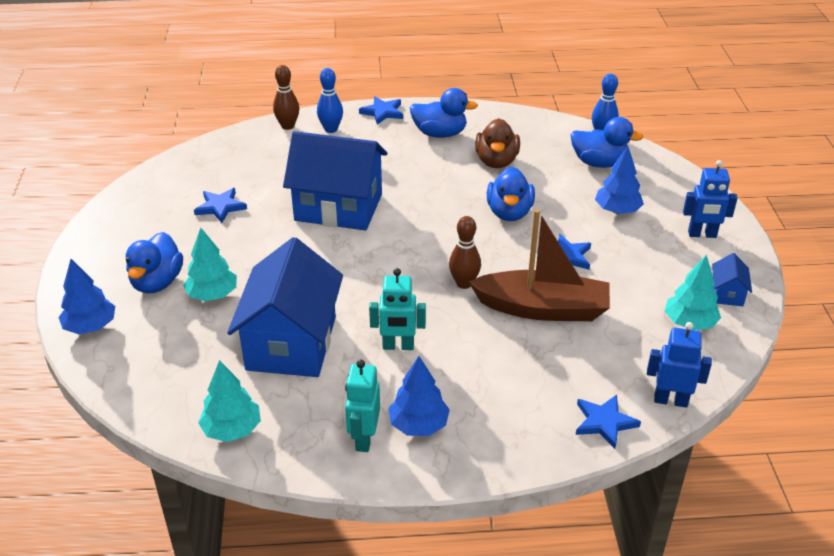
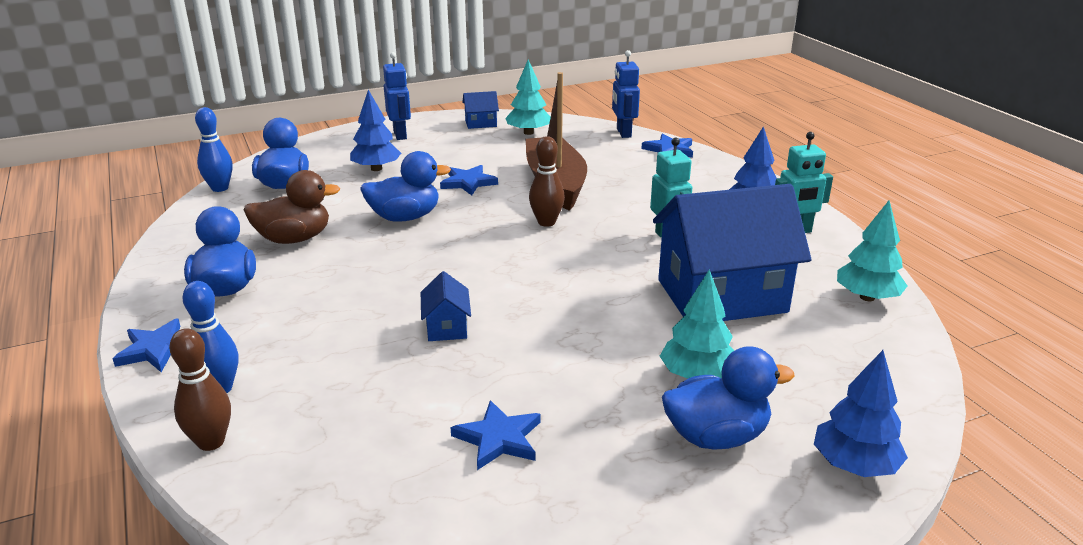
camera: 110 degrees left, 10 degrees down
blue house [283,131,387,231] -> blue house [421,271,471,341], size x0.41

